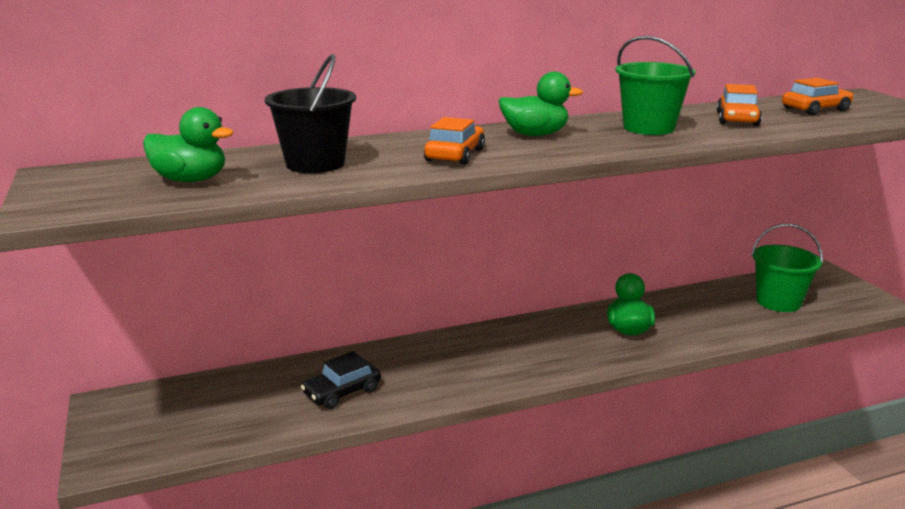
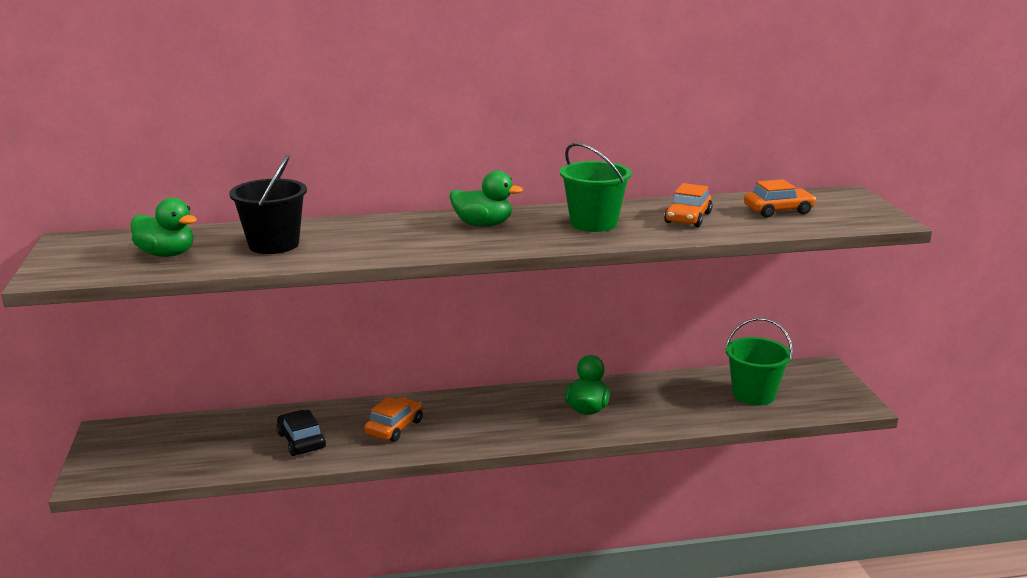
camera: 10 degrees right, 0 degrees up
black car [301,351,381,409] -> black car turned 90 degrees clockwise [276,410,326,456]
orange car [424,117,485,165] -> orange car moved to [364,397,423,442]

